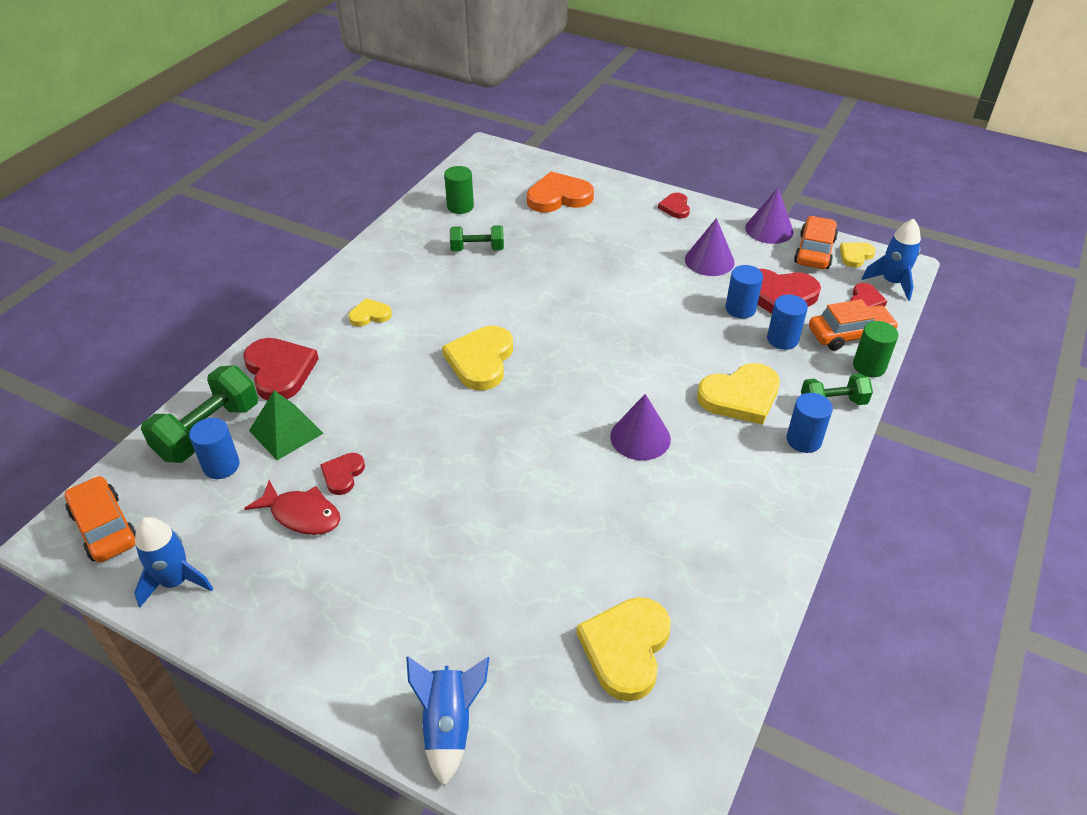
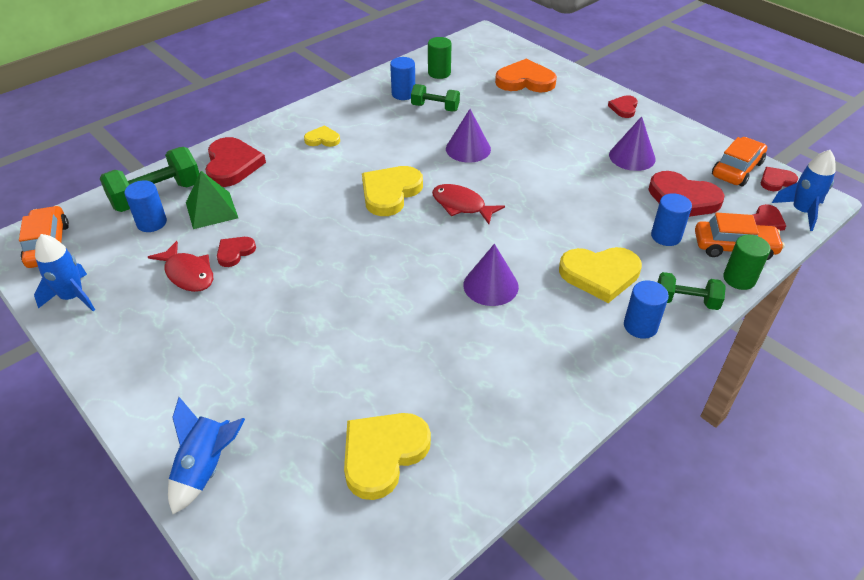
camera: 20 degrees right, 0 degrees up
blue cylinder [726,265,763,319] -> blue cylinder moved to [390,57,415,100]
purple cone [745,188,793,244] -> purple cone moved to [446,109,491,163]
yellow heart [840,242,876,268] -> red heart [761,167,798,191]
none -> red fish [432,184,505,224]

